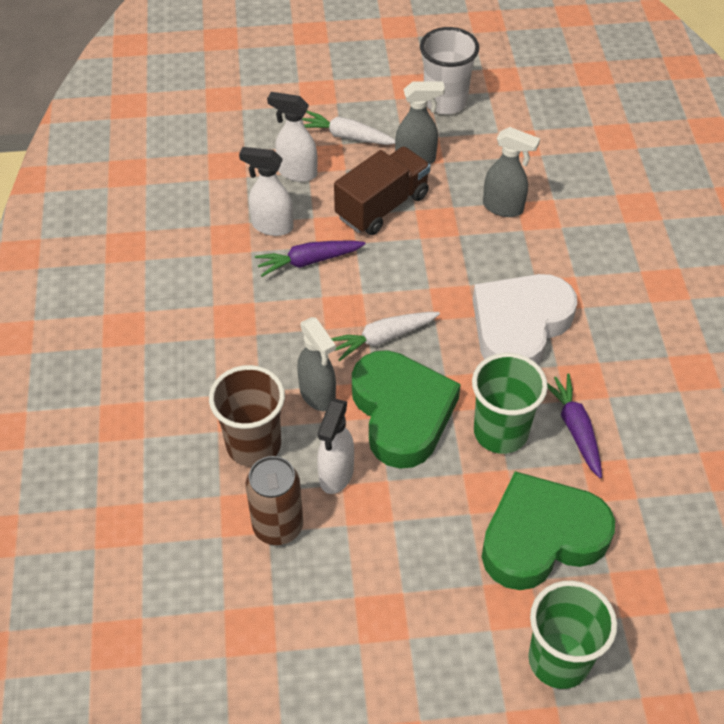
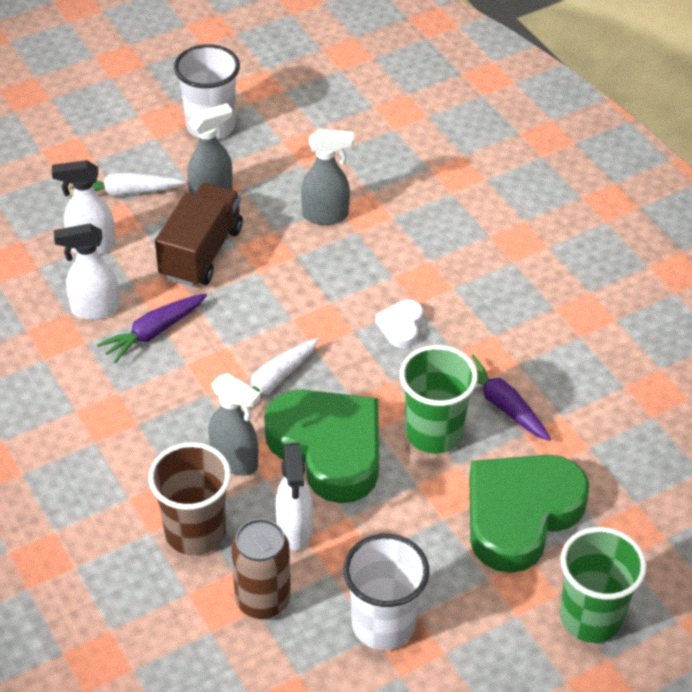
camera: 25 degrees left, 5 degrees down
white heart [473,274,577,365] -> white heart [375,300,423,348], size x0.44
none -> white cup [343,534,429,650]

